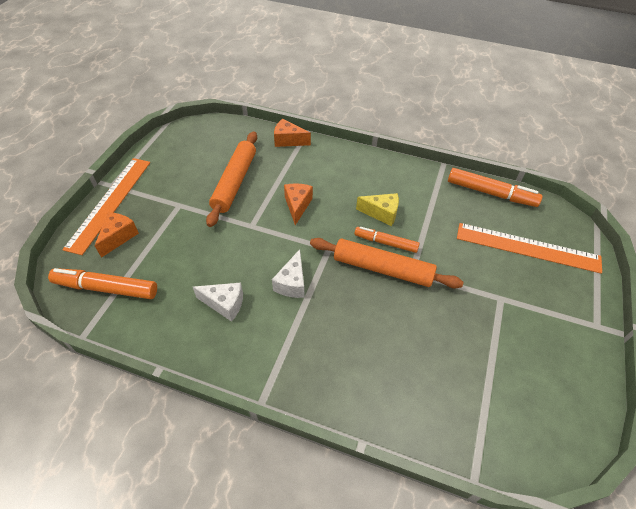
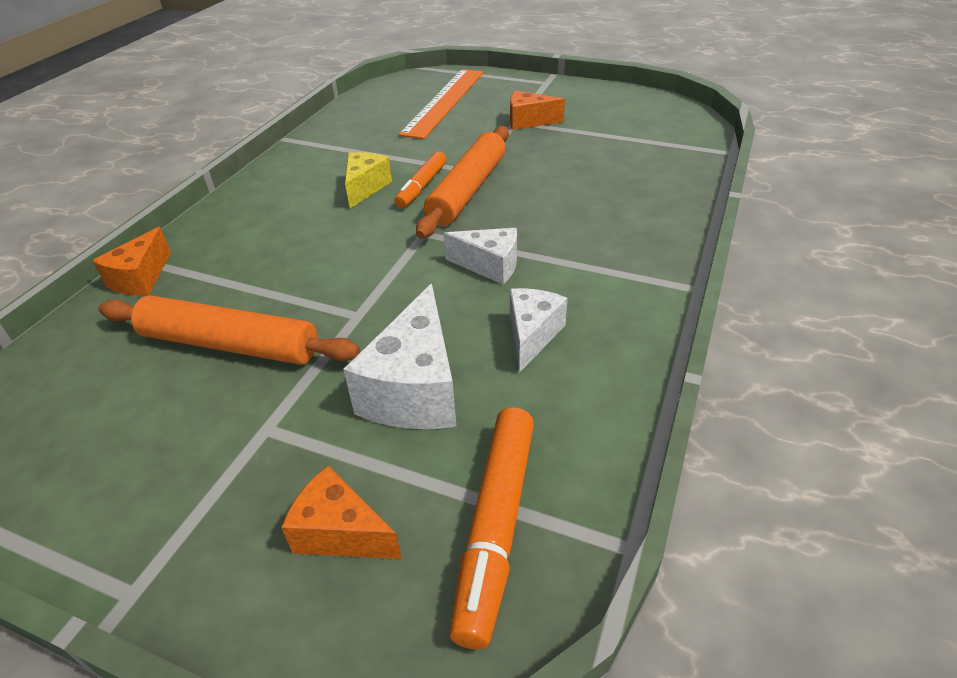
camera: 85 degrees left, 10 degrees down
orange ruler [62,158,150,255] -> none
orange cheese [284,183,313,225] -> orange cheese moved to [510,90,565,130]
orange marker [448,168,543,207] -> none
none -> white cheese [343,284,457,429]

